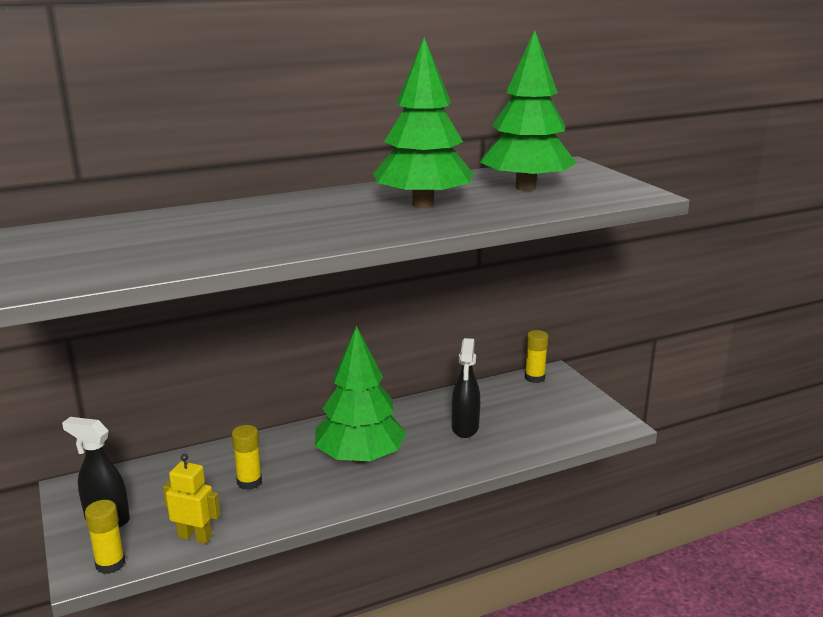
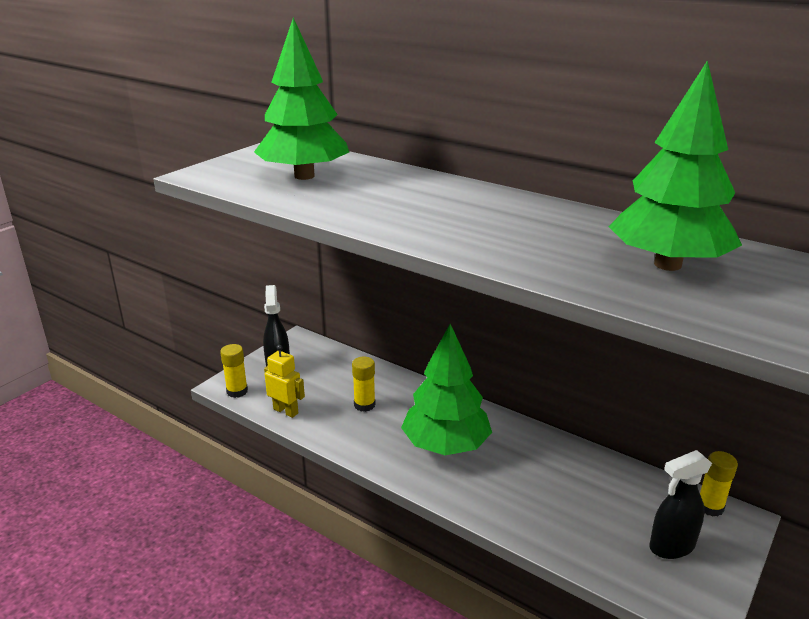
camera: 60 degrees right, 5 degrees up
yellow robot [163,454,220,544] -> yellow robot turned 45 degrees counterclockwise [264,345,305,418]
green tree [373,37,474,208] -> green tree moved to [254,18,349,180]
black spray bottle [452,338,480,438] -> black spray bottle moved to [649,450,712,559]

